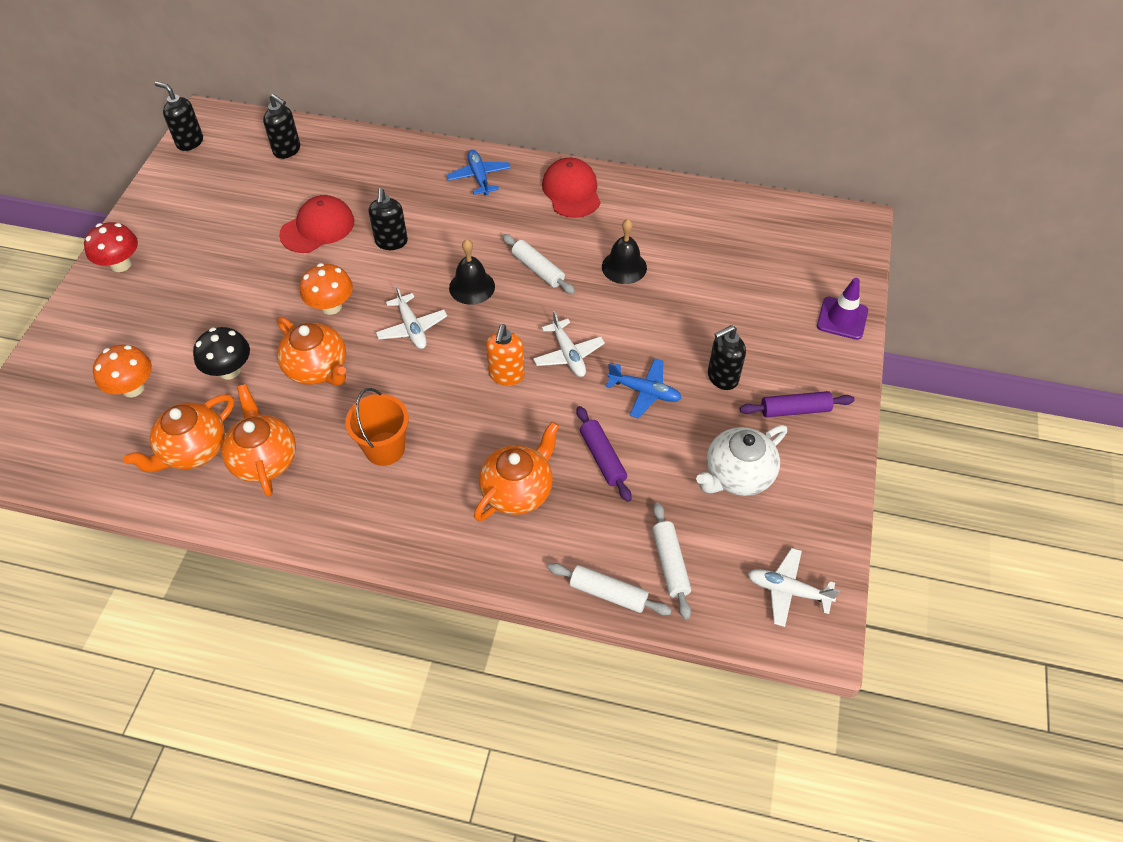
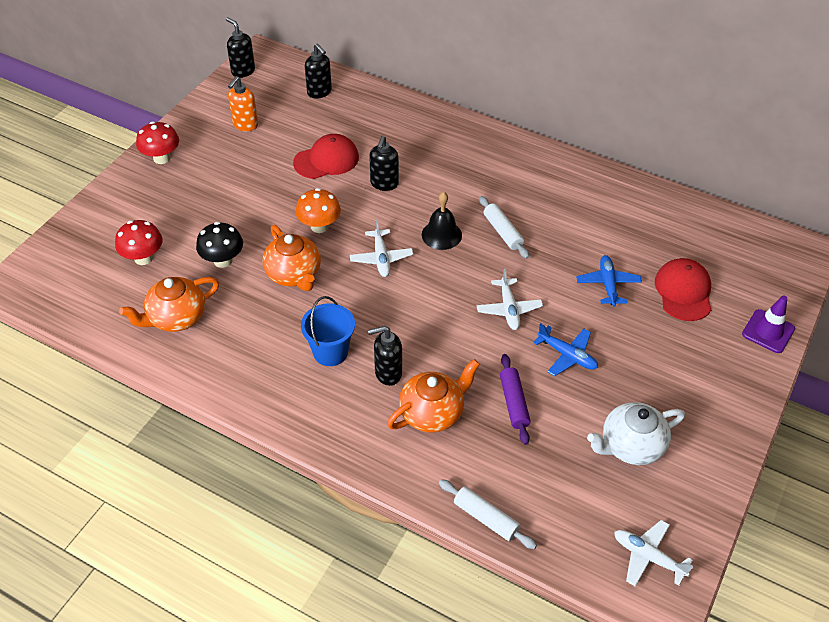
camera: 15 degrees right, 5 degrees down
orange mushroom [93,345,152,397] -> red mushroom [115,220,163,265]
orange teapot [221,384,296,497] -> none
orange bucket [345,388,409,466] -> blue bucket [301,296,355,366]
blue plane [447,150,511,195] -> blue plane moved to [576,255,642,307]
orange soap dispenser [486,324,525,386] -> orange soap dispenser moved to [228,76,258,131]
red cap [542,158,601,218] -> red cap moved to [655,258,711,321]
black bell [602,219,647,284] -> none
white rolling pin [652,503,691,620] -> none
black soap dispenser [708,325,746,390] -> black soap dispenser moved to [368,326,402,386]
purple rolling pin [740,391,855,417] -> none

